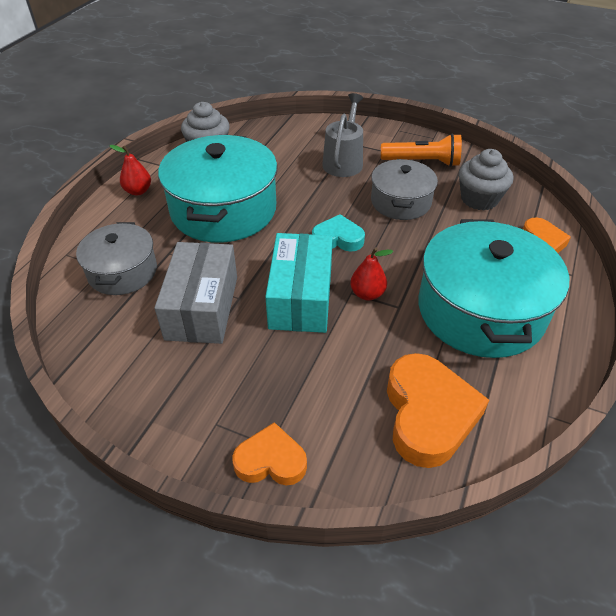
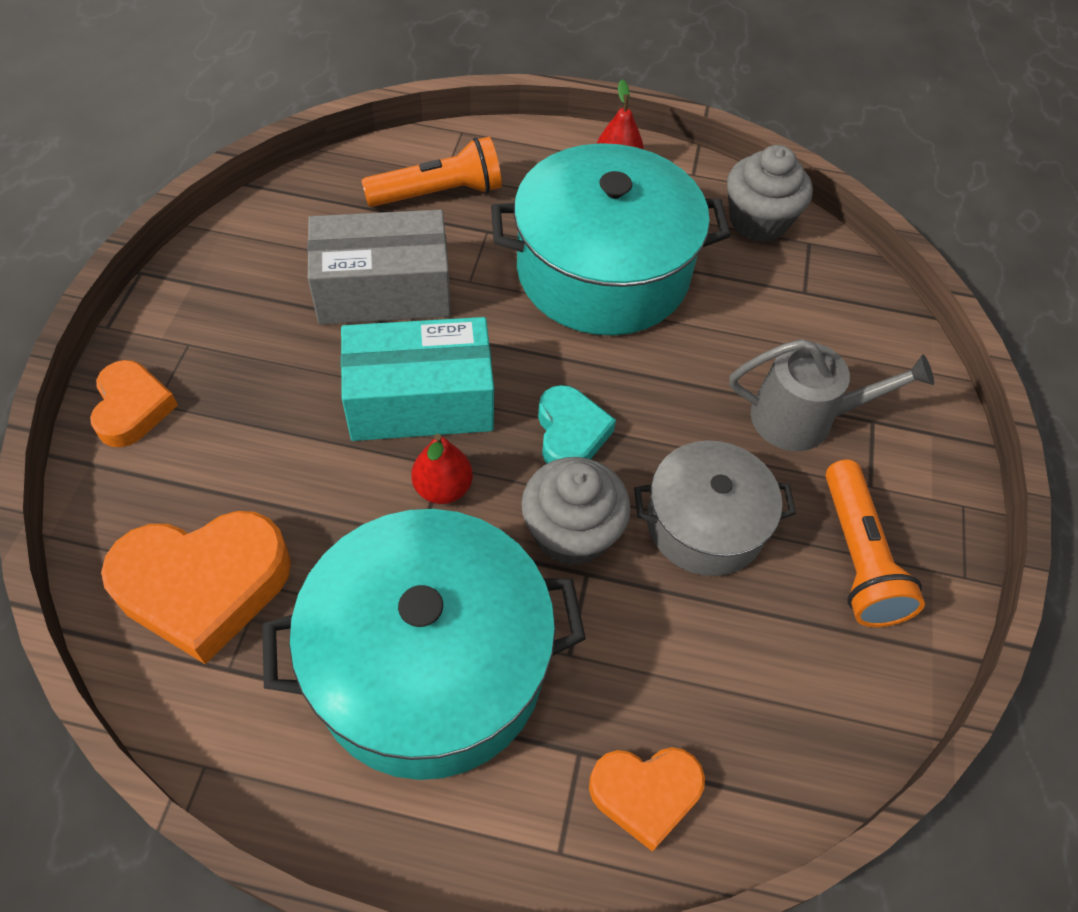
camera: 75 degrees right, 10 degrees up
grey pot [76,222,157,295] -> orange flashlight [361,137,502,207]
grey cupcake [459,149,513,211] -> grey cupcake moved to [521,457,631,566]

